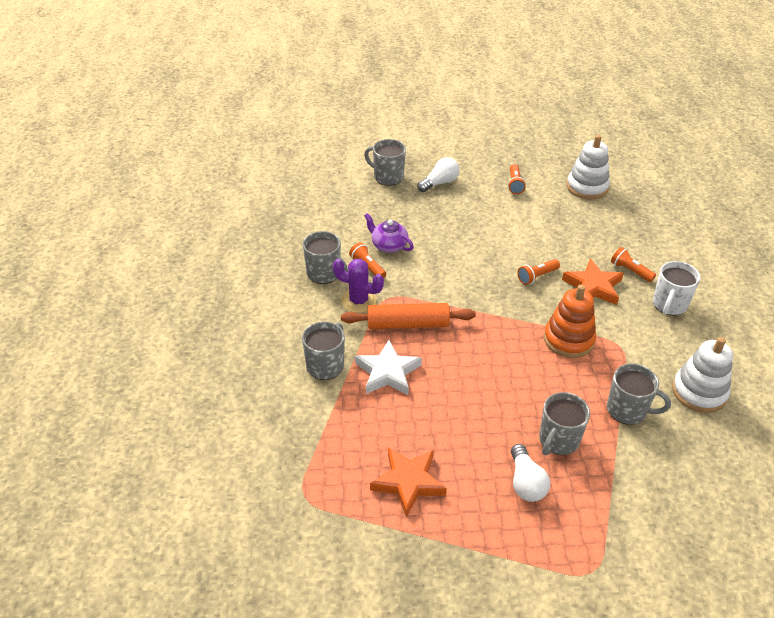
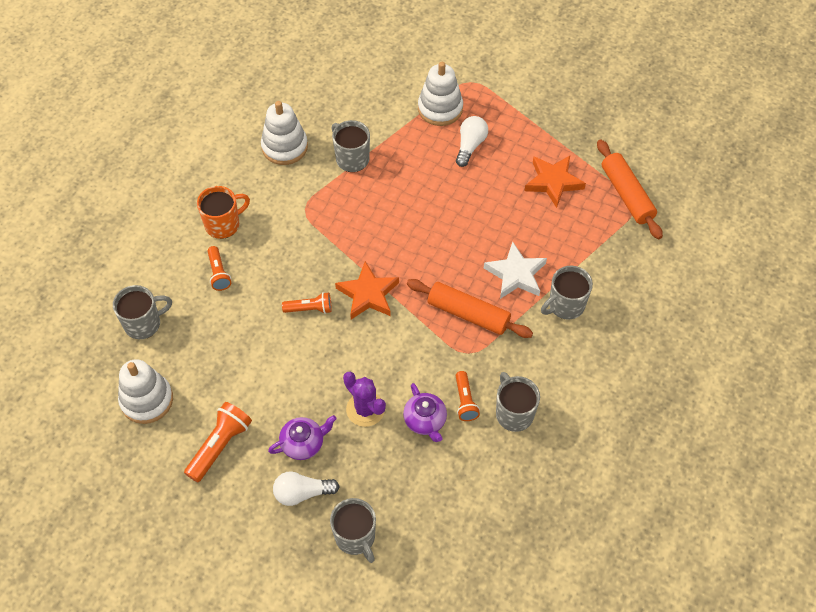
camera: 150 degrees left, 15 degrees up
purple cactus [333,259,384,313] -> purple cactus moved to [343,371,386,427]
orange flashlight [508,164,526,194] -> orange flashlight [184,402,252,482], size x1.57
grey mug [539,392,590,455] -> grey mug moved to [113,285,172,339]
orange stacking toy [544,285,596,358] -> none
orange star [562,259,624,305] -> orange star moved to [335,261,399,319]
white mug [653,261,701,315] -> orange mug [197,186,250,239]
none -> purple teapot [268,415,336,460]
none -> white stacking toy [418,62,463,126]
none -> orange rolling pin [597,139,663,239]

